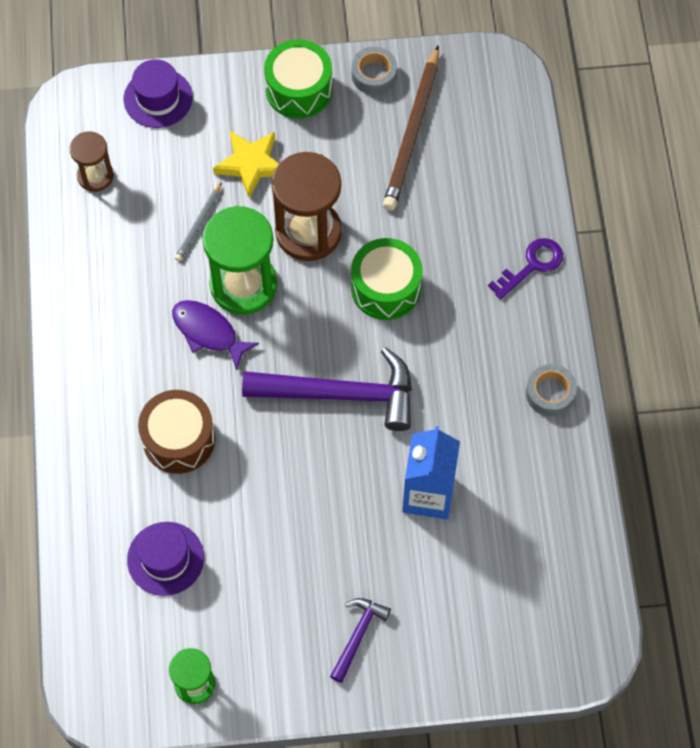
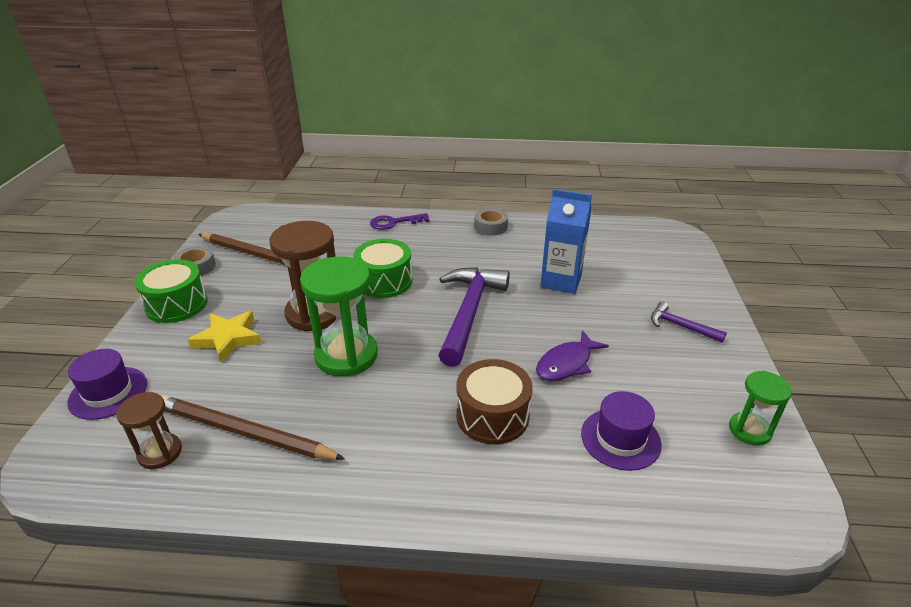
camera: 80 degrees left, 30 degrees down
purple fish [172,300,259,370] -> purple fish moved to [536,330,609,381]
grey pencil [175,182,222,261] -> none
purple key [488,238,563,299] -> purple key turned 75 degrees counterclockwise [370,213,429,230]
none -> brown pencil [162,395,345,460]

